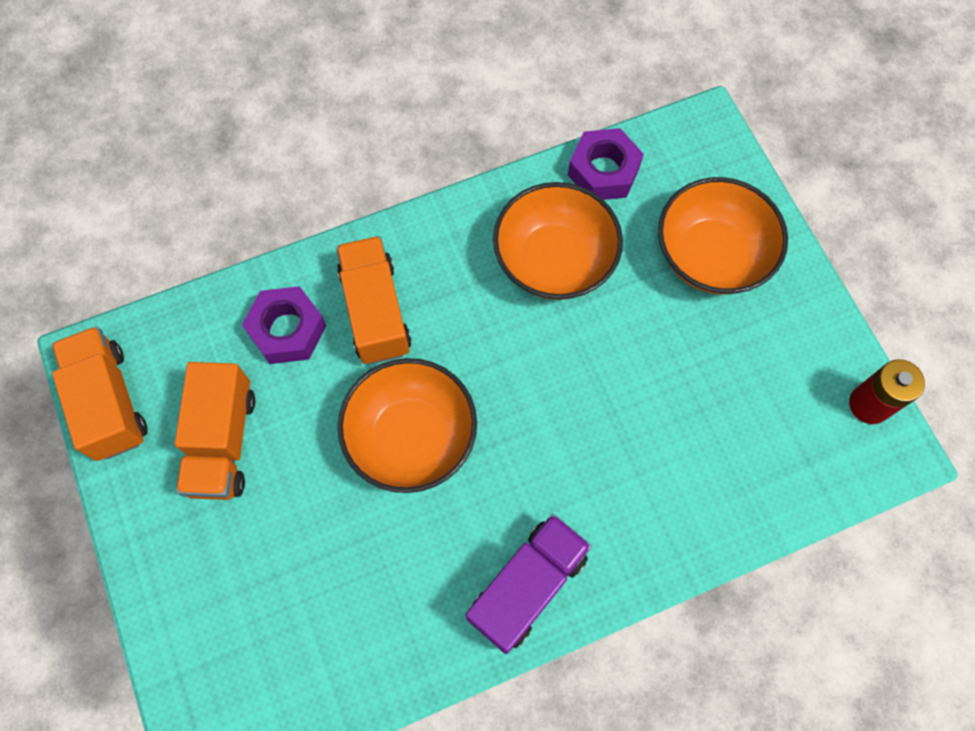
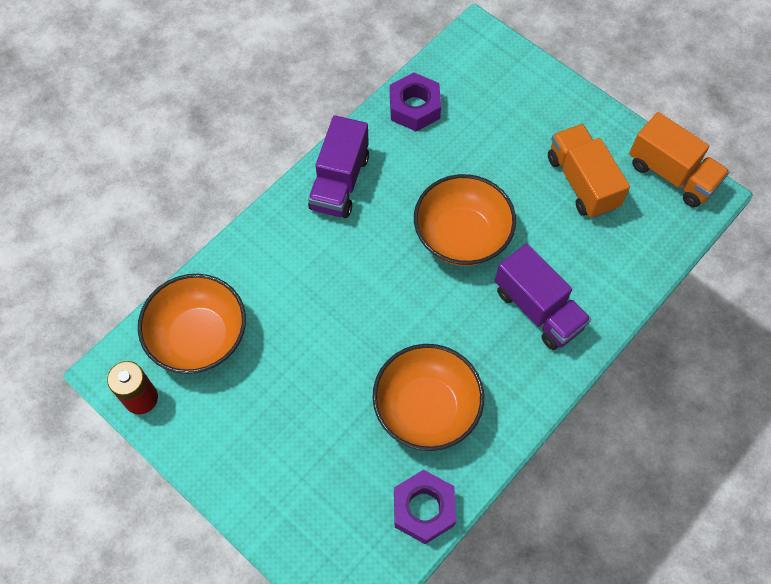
camera: 155 degrees right, 5 degrees down
purple nut [242,286,326,364] -> purple nut moved to [390,72,441,132]
orange truck [336,236,412,364] -> purple truck [495,244,591,350]
orange bowl [658,177,788,294] -> orange bowl moved to [138,274,246,374]

